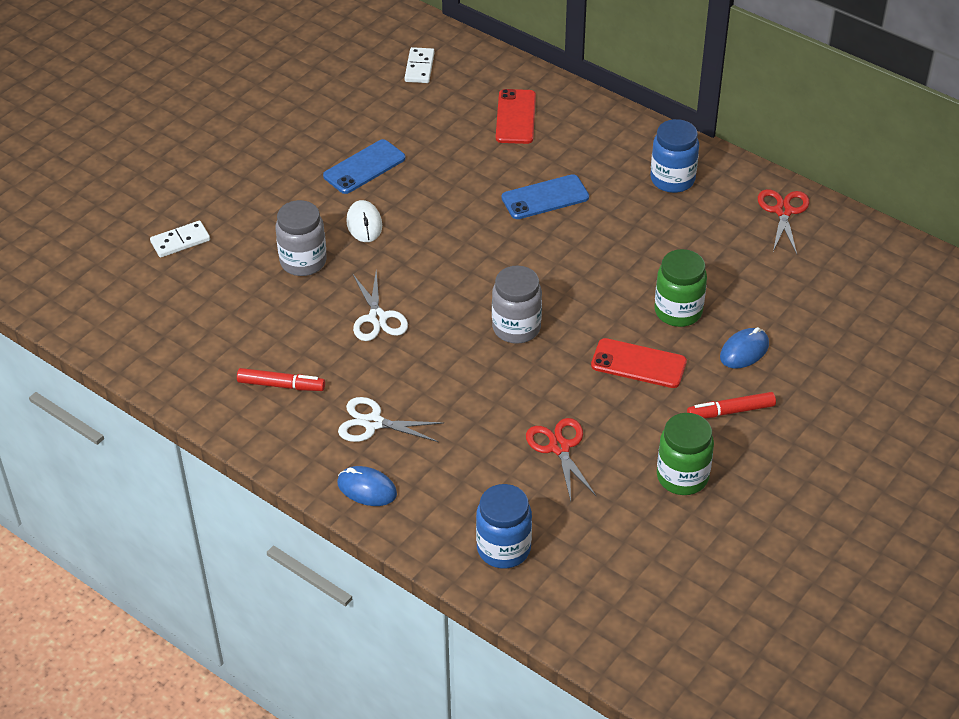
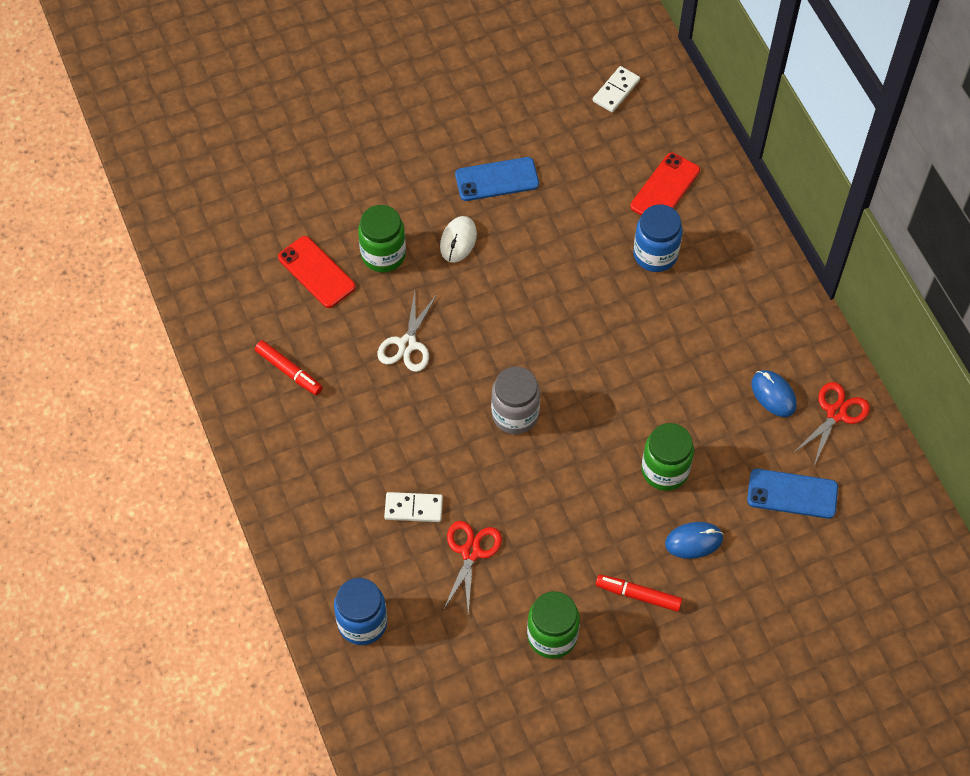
camera: 30 degrees right, 15 degrees up
white domino [150,221,210,258] -> white domino moved to [384,492,443,522]
grey jar [276,200,327,276] -> green jar [358,205,406,272]
blue mouse [337,466,397,506] -> blue mouse moved to [752,370,797,417]
white scissors [338,397,444,442] -> none
blue phone [501,174,589,219] -> blue phone moved to [747,469,838,519]
red phone [591,338,687,388] -> red phone moved to [278,236,356,308]
blue jar [650,119,699,193] -> blue jar moved to [633,204,683,272]

